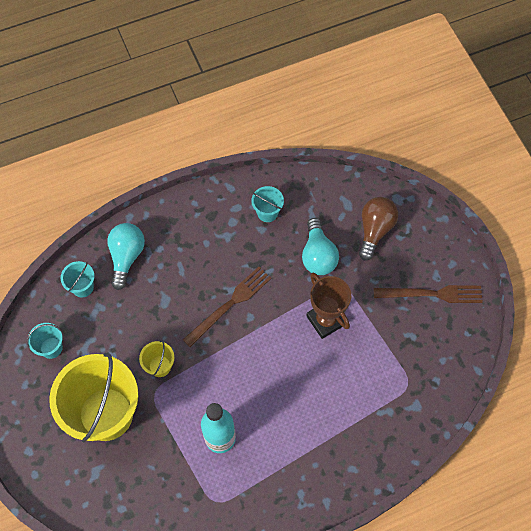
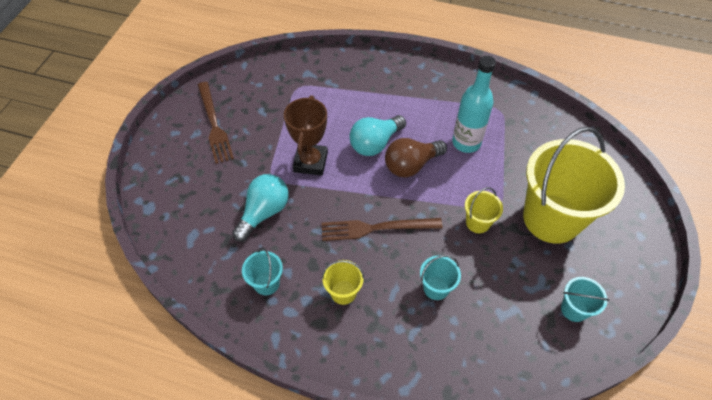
camera: 140 degrees left, 10 degrees down
turquoise bucket [61,261,95,297] -> turquoise bucket moved to [420,255,461,300]
turquoise light bulb [107,223,145,290] -> turquoise light bulb moved to [349,115,406,156]
brown light bulb [359,197,398,261] -> brown light bulb moved to [385,138,447,177]
brown fork [374,285,483,303] -> brown fork turned 150 degrees counterclockwise [198,82,234,164]
none -> yellow bucket [322,260,364,305]

